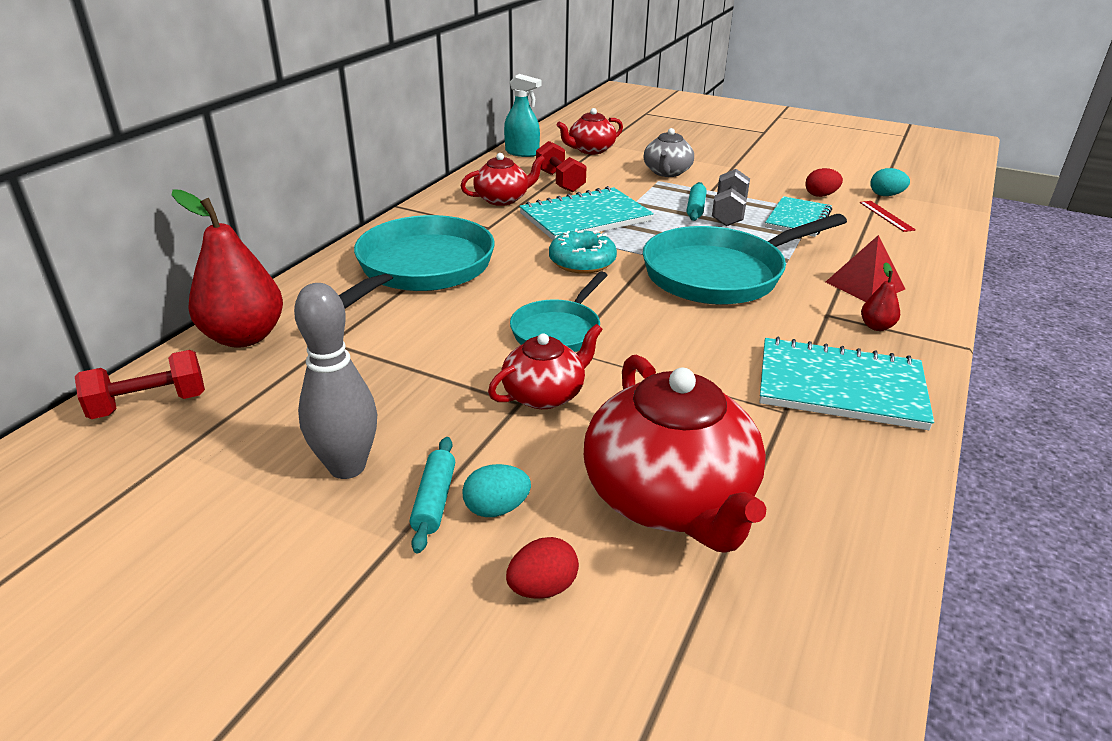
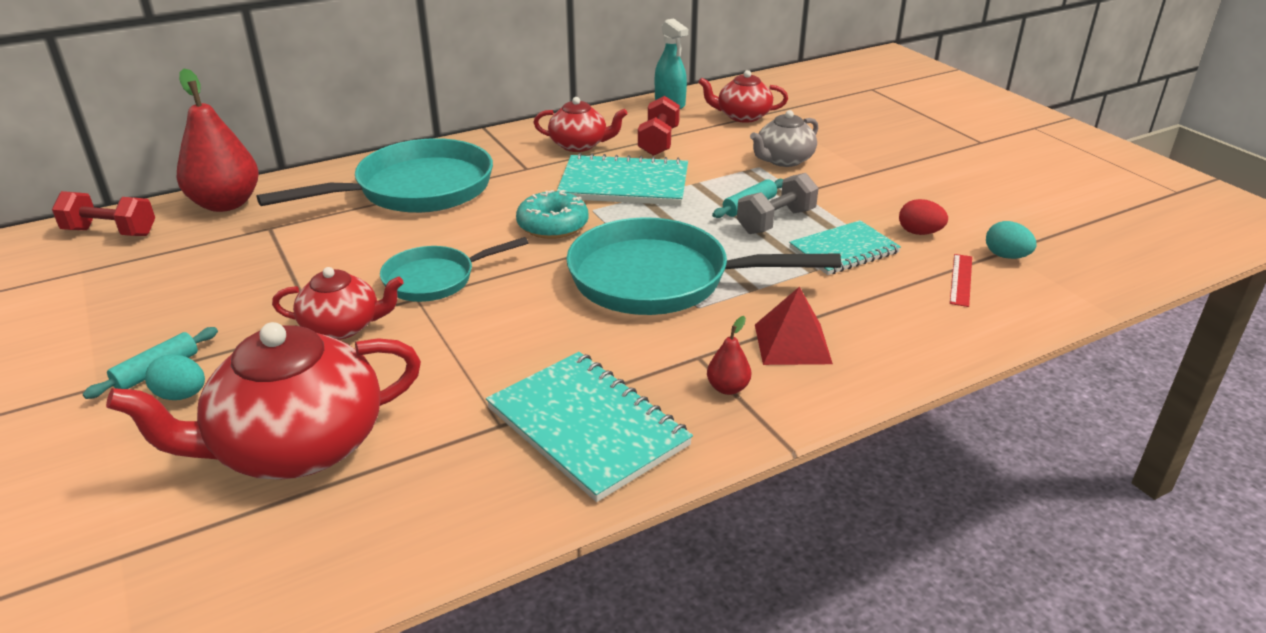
camera: 35 degrees right, 0 degrees up
grey bowling pin [294,283,377,479] -> none
red egg [506,537,579,599] -> none
red teapot [584,355,767,553] -> red teapot turned 45 degrees clockwise [106,322,421,480]

